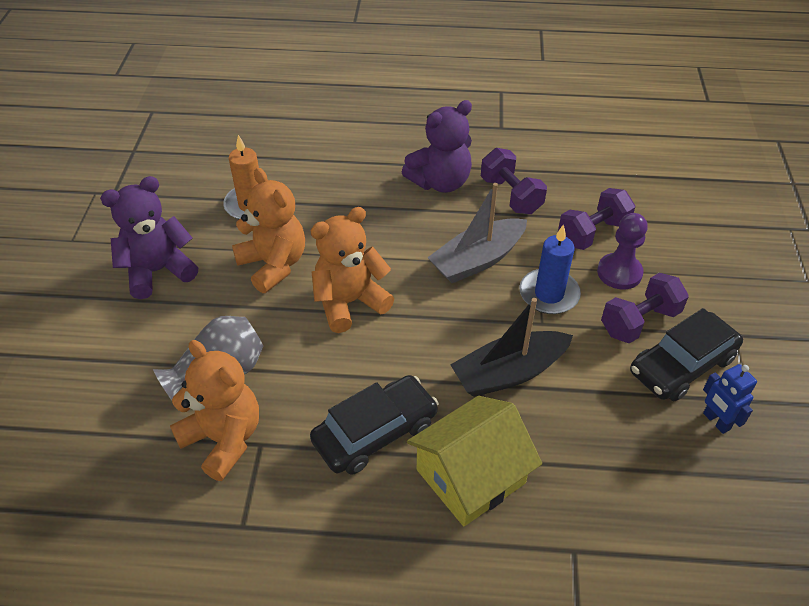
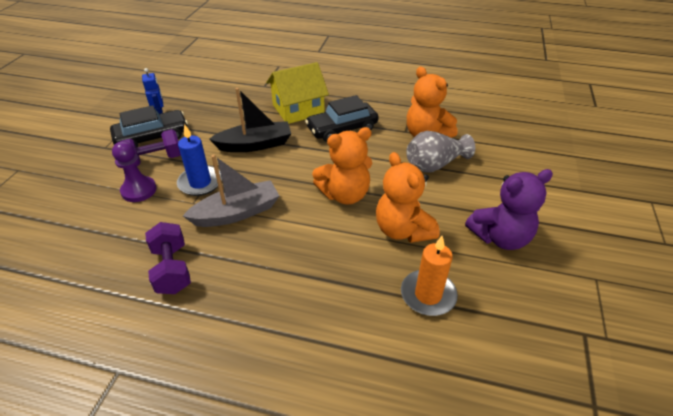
camera: 170 degrees left, 5 degrees down
purple teddy bear [402,100,472,193] -> none
purple dumbbell [558,188,635,250] -> none

